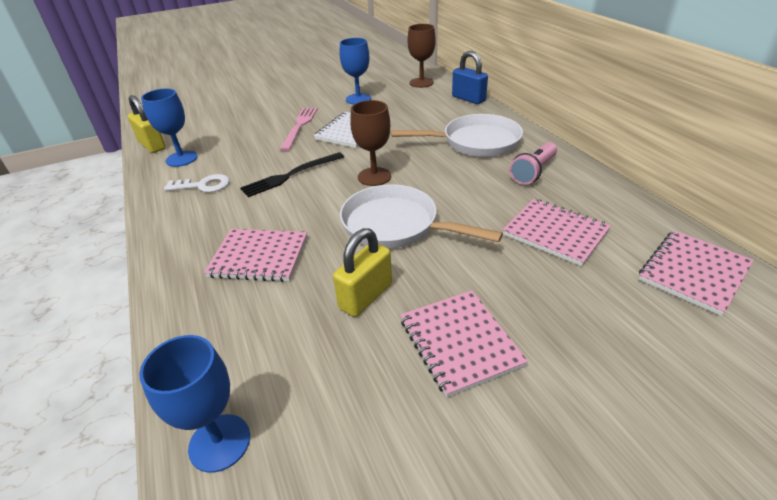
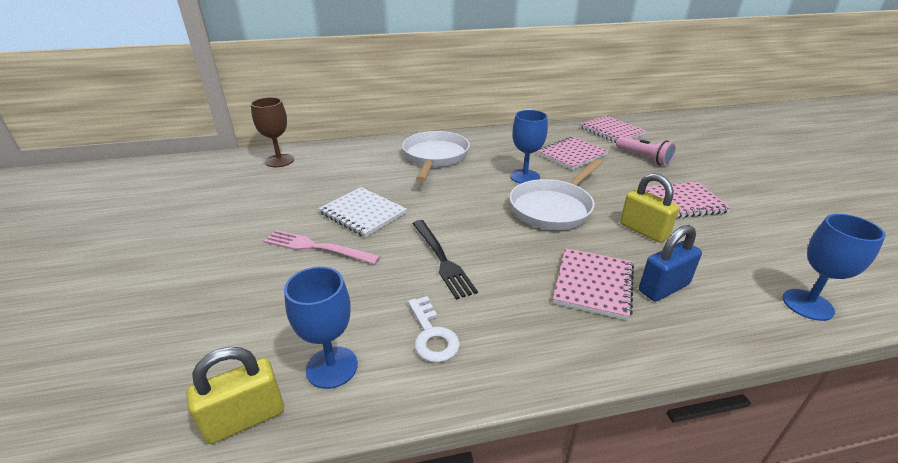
camera: 80 degrees left, 5 degrees down
white key [164,174,230,192] -> white key turned 150 degrees clockwise [408,296,460,363]
blue goblet [340,38,371,104] -> blue goblet moved to [510,110,548,184]
brown goblet [350,100,391,186] -> none
blue padlock [452,51,488,104] -> blue padlock moved to [639,225,702,302]
pink flashlight [509,142,557,185] -> pink flashlight moved to [616,136,676,166]

